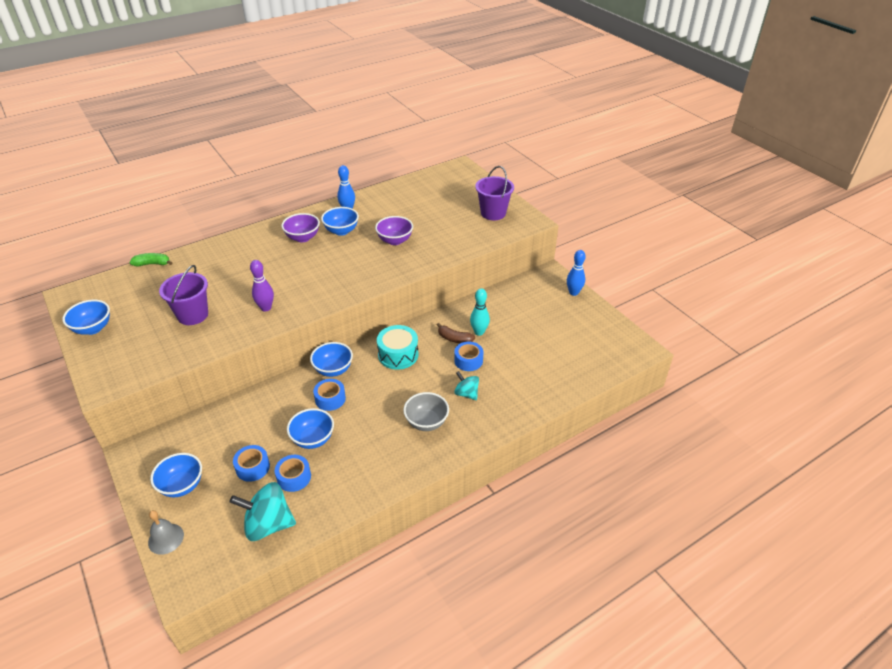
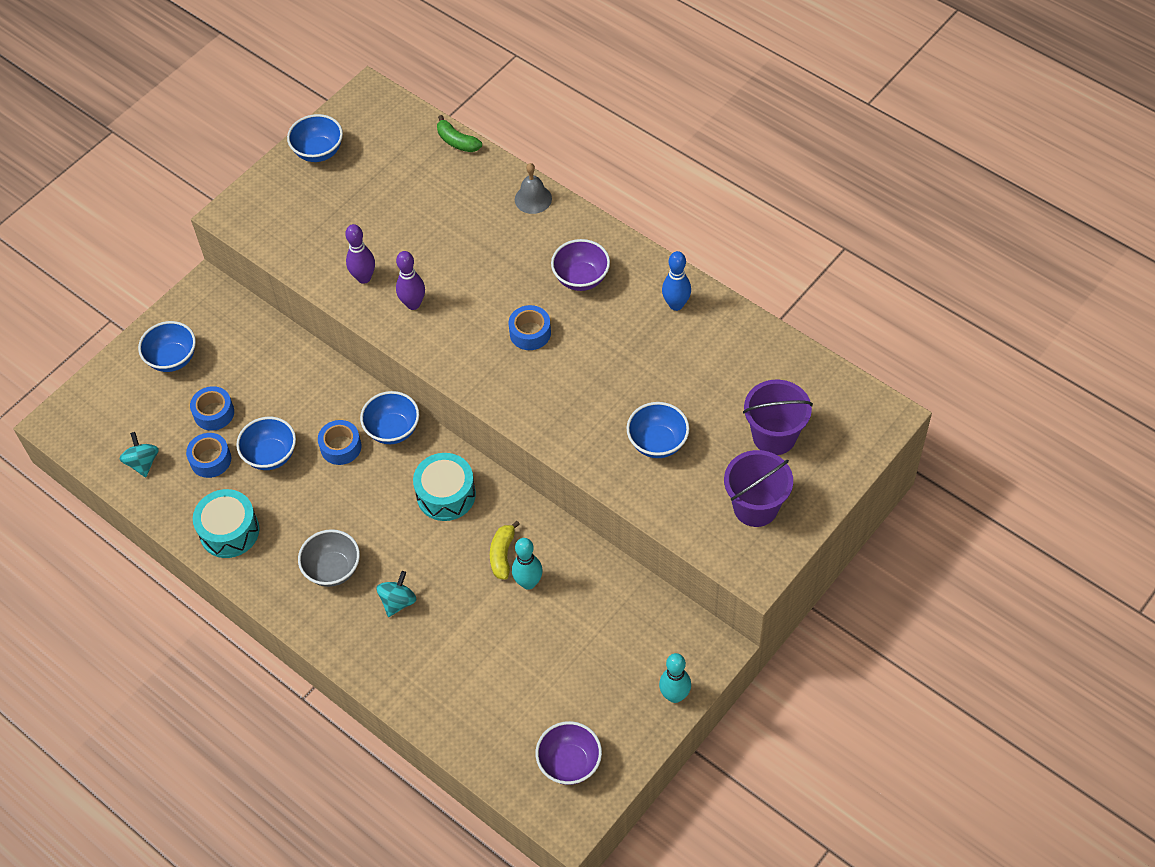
camera: 75 degrees right, 15 degrees up
green banana [129,253,173,266] -> green banana turned 150 degrees clockwise [437,115,482,152]
grey bell [148,510,184,555] -> grey bell moved to [515,163,552,214]
purple bucket [159,265,208,325] -> purple bucket moved to [743,380,813,455]
turquoise spinning top [230,482,296,541] -> turquoise spinning top [119,432,159,477], size x0.58
blue bowl [321,207,359,236] -> blue bowl moved to [627,402,689,458]
purple bowl [375,216,413,245] -> purple bowl moved to [535,721,602,785]
brown banana [437,323,475,343] -> yellow banana [490,521,520,580]
blue tape [454,342,483,371] -> blue tape moved to [508,305,551,350]
blue bowling pin [567,250,586,296] -> turquoise bowling pin [659,653,691,703]
none -> turquoise drum [193,489,260,558]
none -> purple bowling pin [345,224,375,284]

